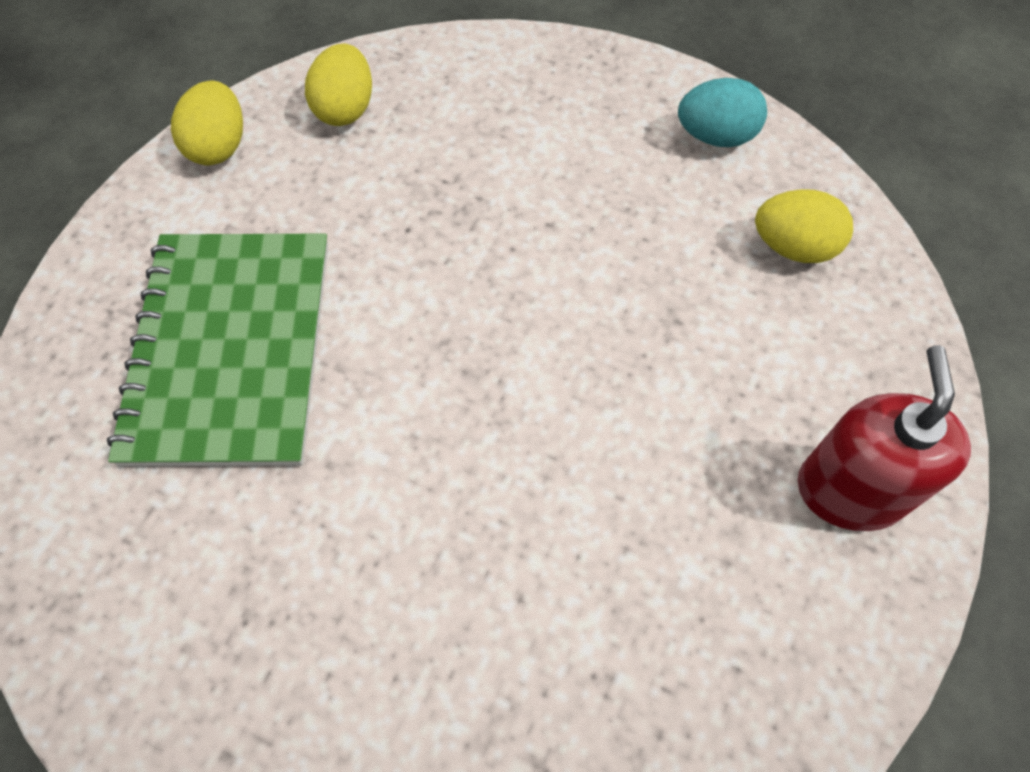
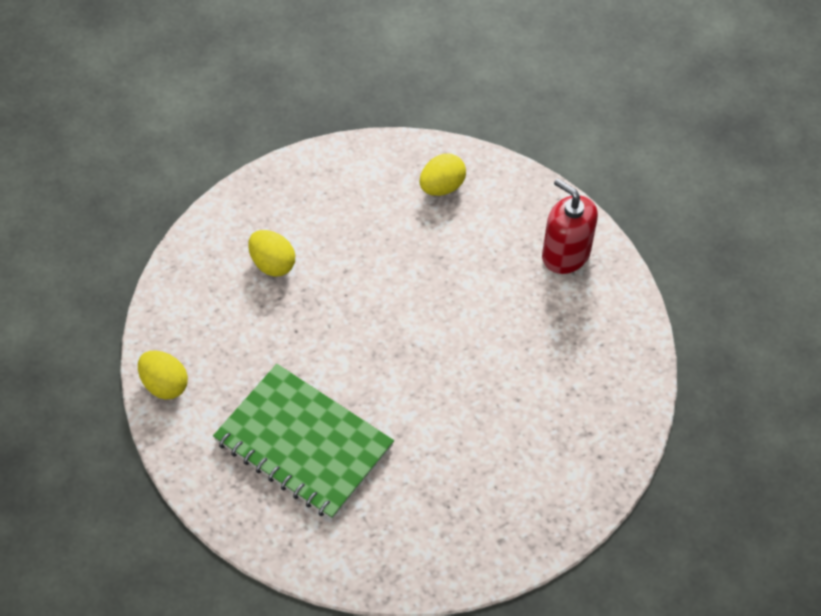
camera: 55 degrees left, 5 degrees down
yellow egg [305,44,372,126] -> yellow egg moved to [248,230,295,277]
turquoise egg [678,78,767,147] -> none

